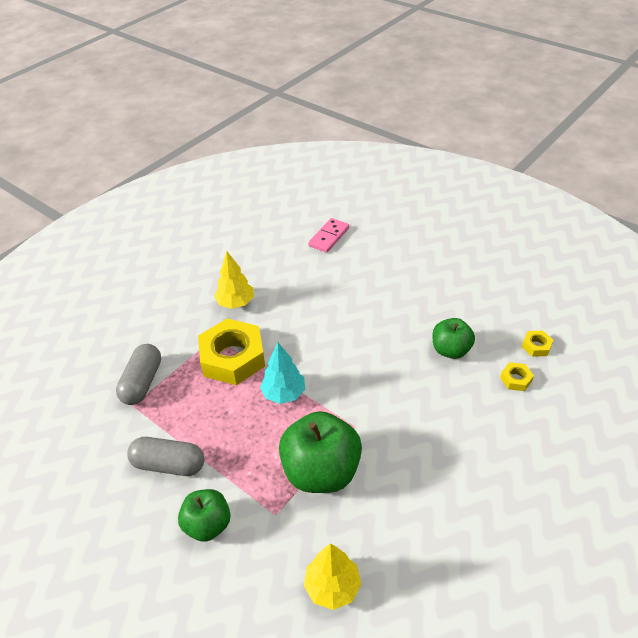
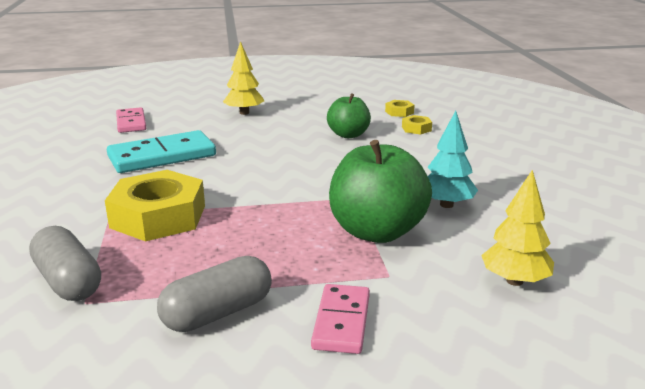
camera: 50 degrees left, 20 degrees down
green apple [178,489,231,542] -> pink domino [311,284,370,354]
yellow tree [214,251,254,309] -> yellow tree moved to [223,41,264,115]
turquoise tree [260,343,305,404] -> turquoise tree moved to [428,111,478,208]
none -> turquoise domino [107,130,216,173]

